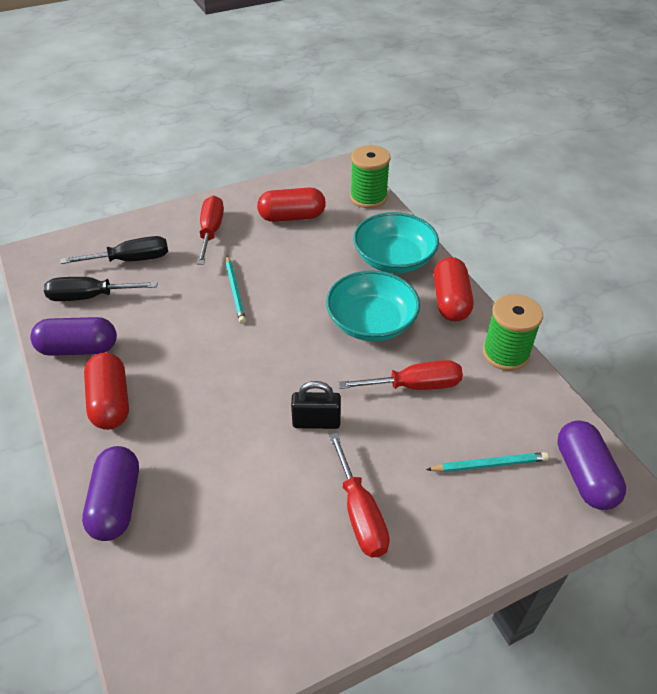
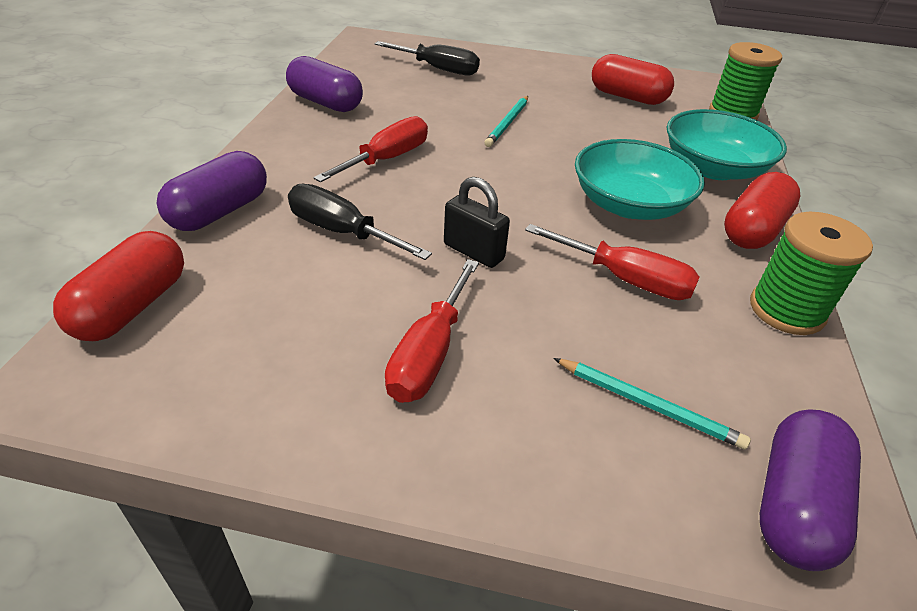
camera: 35 degrees right, 5 degrees down
black screwdriver [44,277,158,301] -> black screwdriver moved to [288,184,432,260]
red capsule [84,353,129,430] -> red capsule moved to [53,231,184,341]
red screwdriver [197,196,224,265] -> red screwdriver moved to [313,116,428,182]

